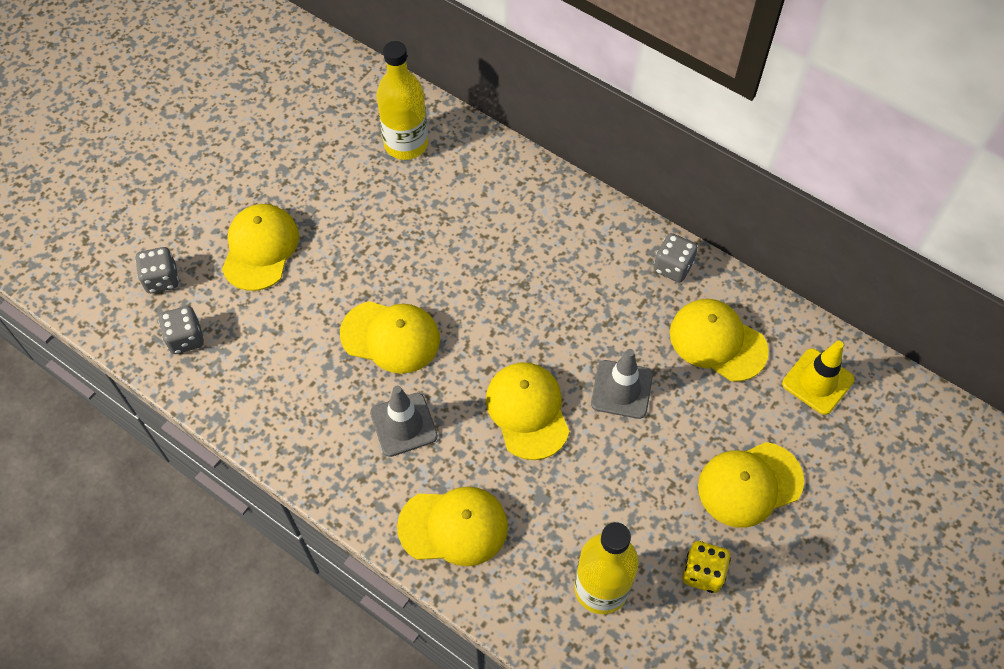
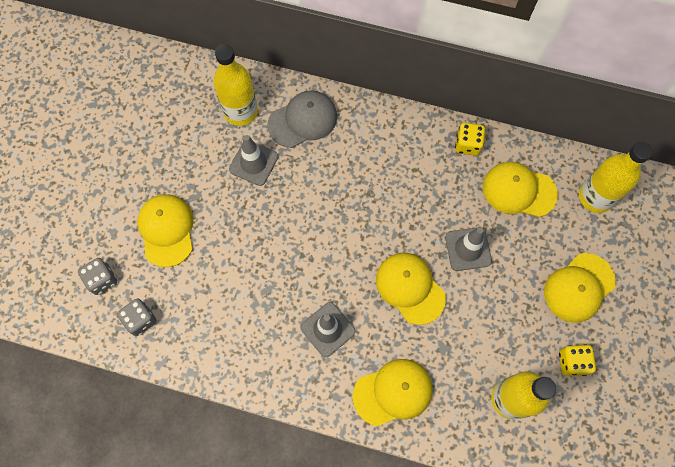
camera: 20 degrees left, 10 degrees up
yellow cap [340,301,440,374] -> none
grey dice [653,233,698,282] -> yellow dice [455,123,485,156]
yellow traffic cone [782,341,854,415] -> yellow bottle [579,142,653,213]
none -> grey traffic cone [229,135,278,186]
none -> grey cap [268,90,337,148]

